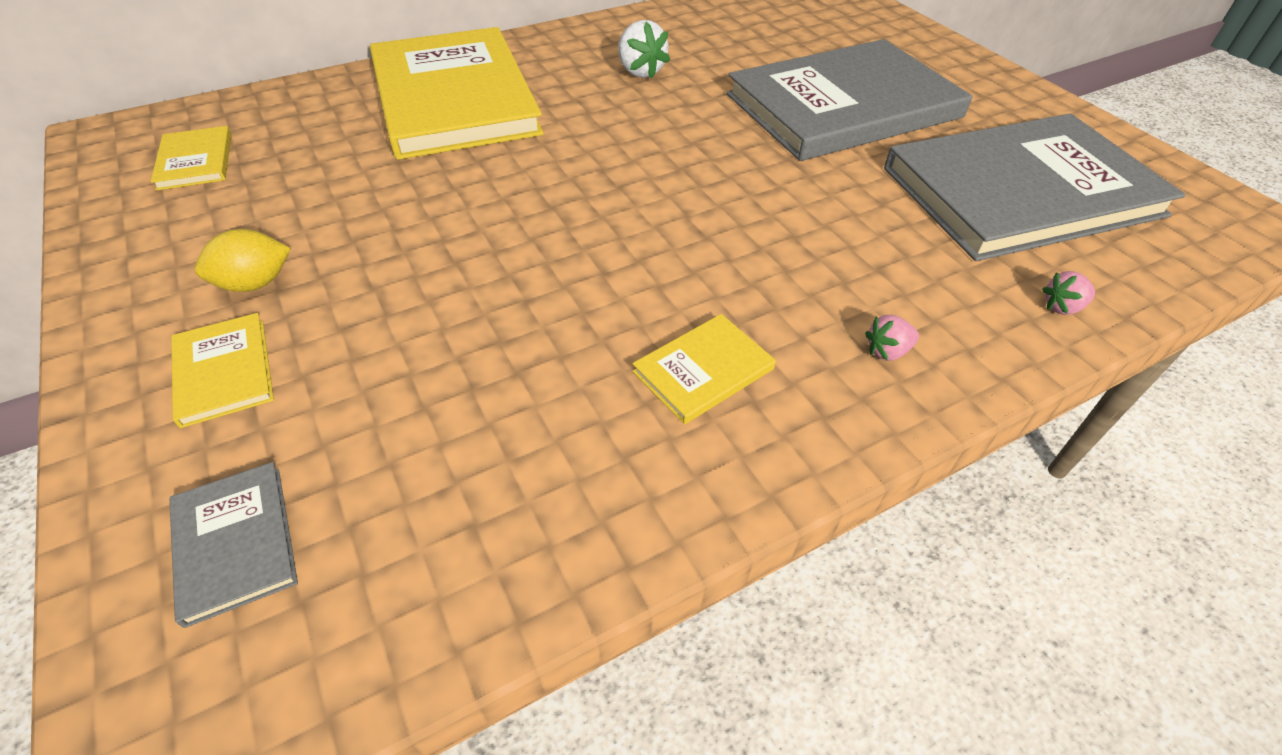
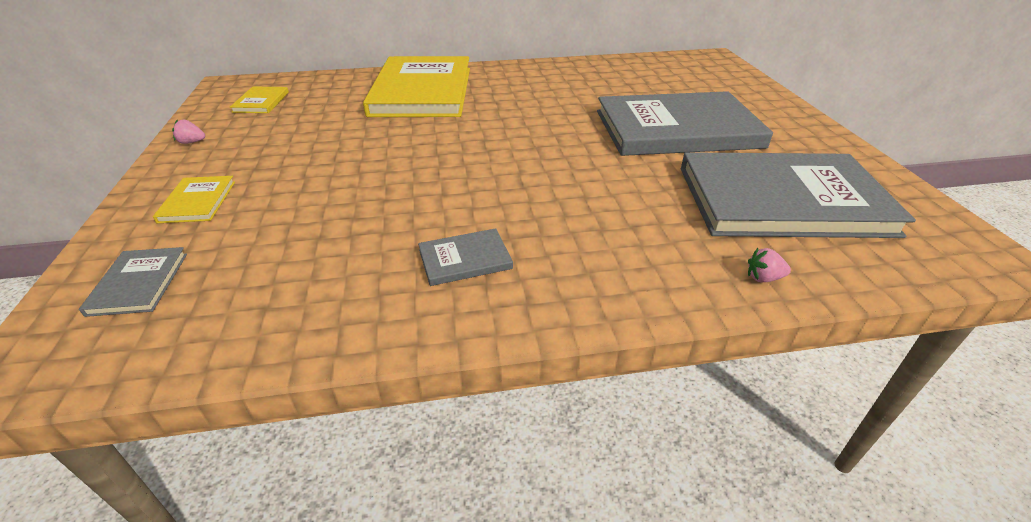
camera: 20 degrees right, 10 degrees down
yellow lemon [195,229,291,292] -> none
white strawberry [618,20,670,79] -> none
yellow book [632,314,776,424] -> grey book [418,228,513,286]
pink strawberry [865,315,919,361] -> pink strawberry moved to [172,120,205,144]

